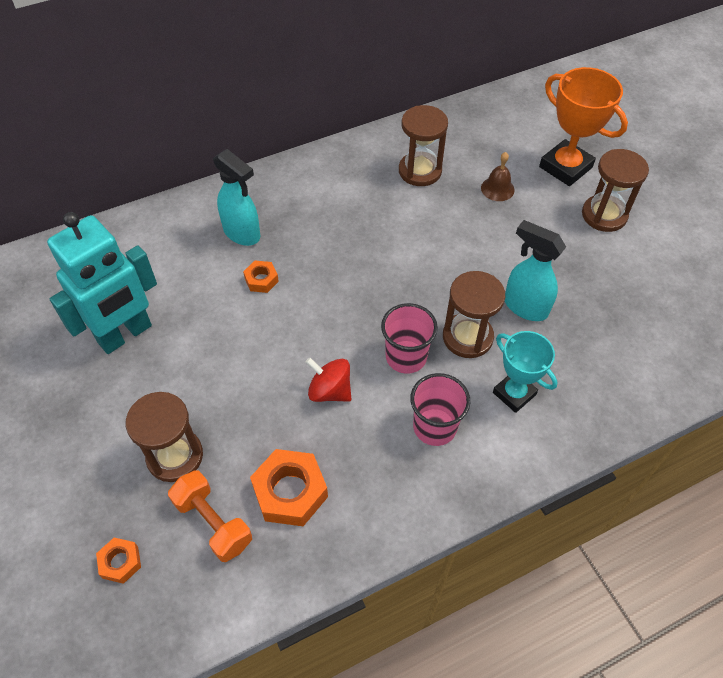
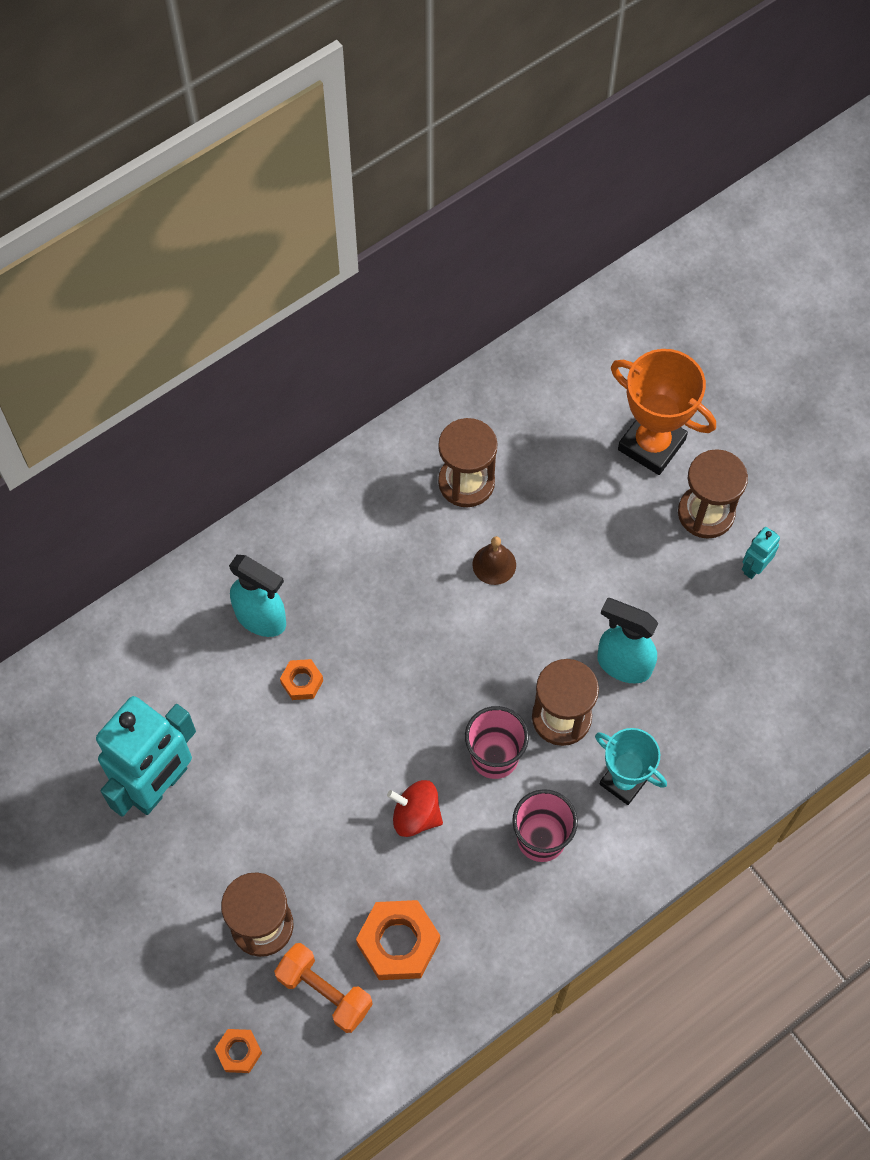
camera: 10 degrees left, 10 degrees up
brown bell [481,152,515,201] -> brown bell moved to [472,536,516,585]
none -> turquoise robot [742,527,780,579]

